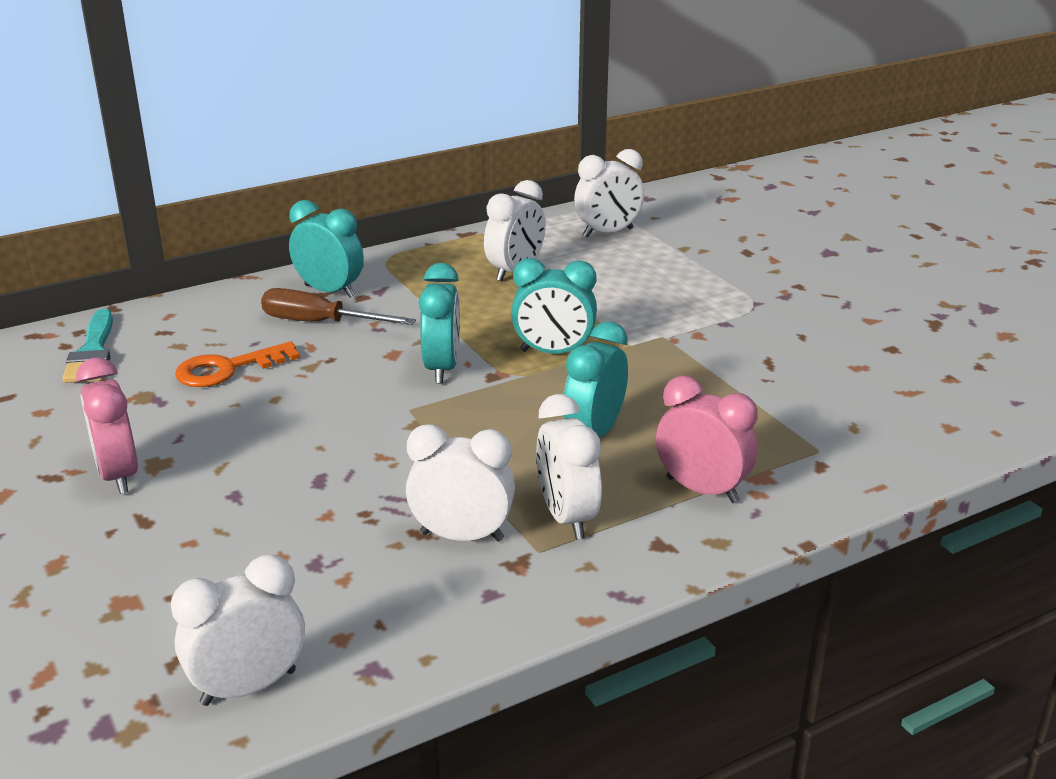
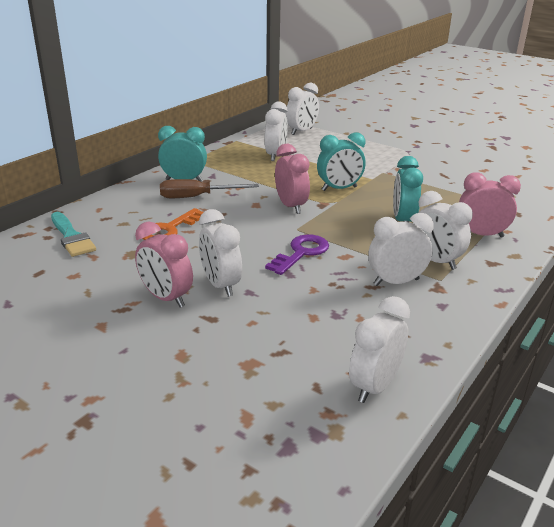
camera: 25 degrees left, 0 degrees up
turquoise clock [419,263,460,383] -> pink clock [275,144,310,214]
none -> white clock [199,209,242,297]
none -> purple key [265,234,329,275]

